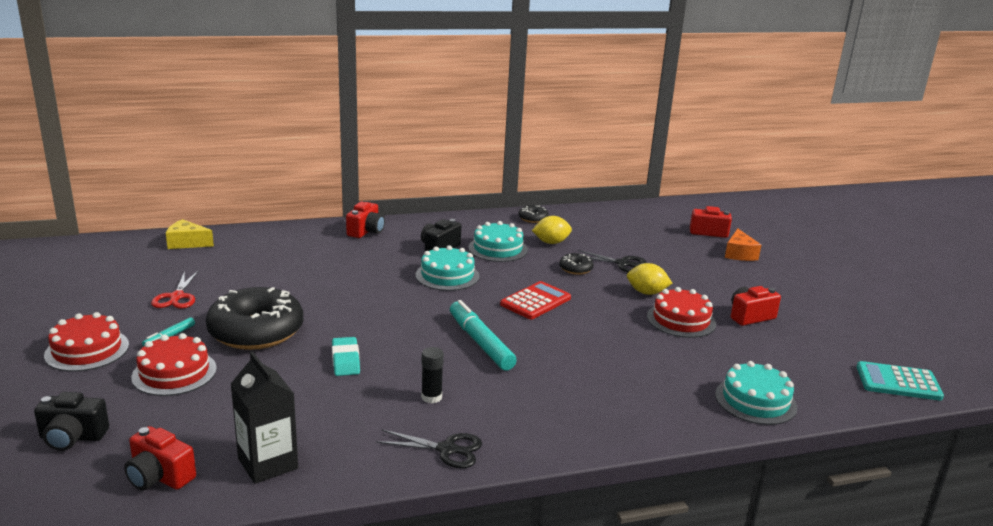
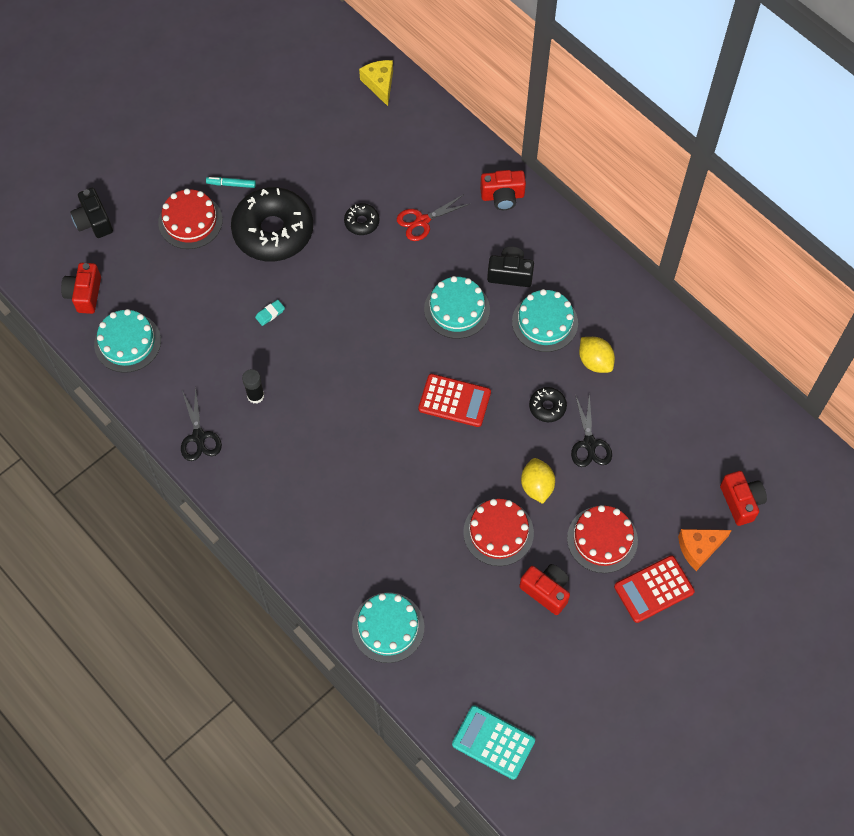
camera: 65 degrees right, 40 degrees up
red cake [44,312,129,372] -> red cake moved to [567,505,638,573]
red scissors [151,270,199,309] -> red scissors moved to [397,194,471,241]
black carton [231,351,298,484] -> turquoise cake [94,309,161,373]
turquoise eraser [332,337,360,376] -> turquoise eraser [255,300,285,326], size x0.62
turquoise marker [450,300,517,371] -> none
black donut [518,205,549,223] -> black donut moved to [344,203,379,235]
turquoise calculator [857,361,944,401] -> turquoise calculator turned 45 degrees counterclockwise [452,705,535,780]
none -> red calculator [614,555,695,623]

